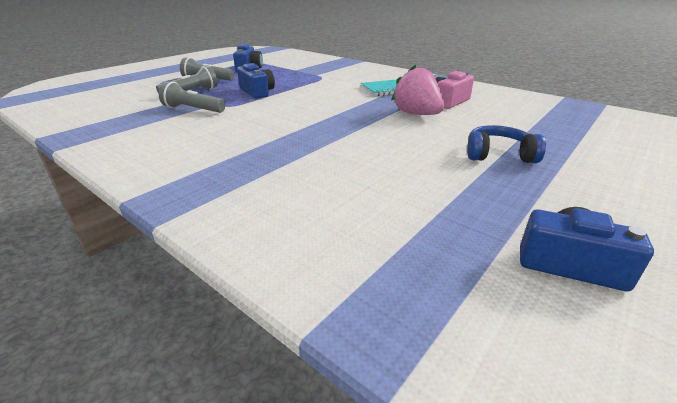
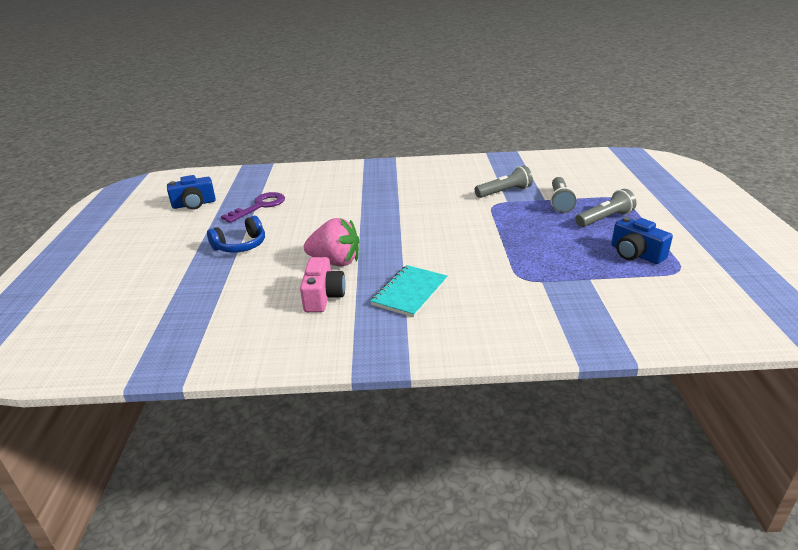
camera: 140 degrees right, 0 degrees up
blue camera [237,63,275,99] -> none
none -> purple key [221,192,285,223]

